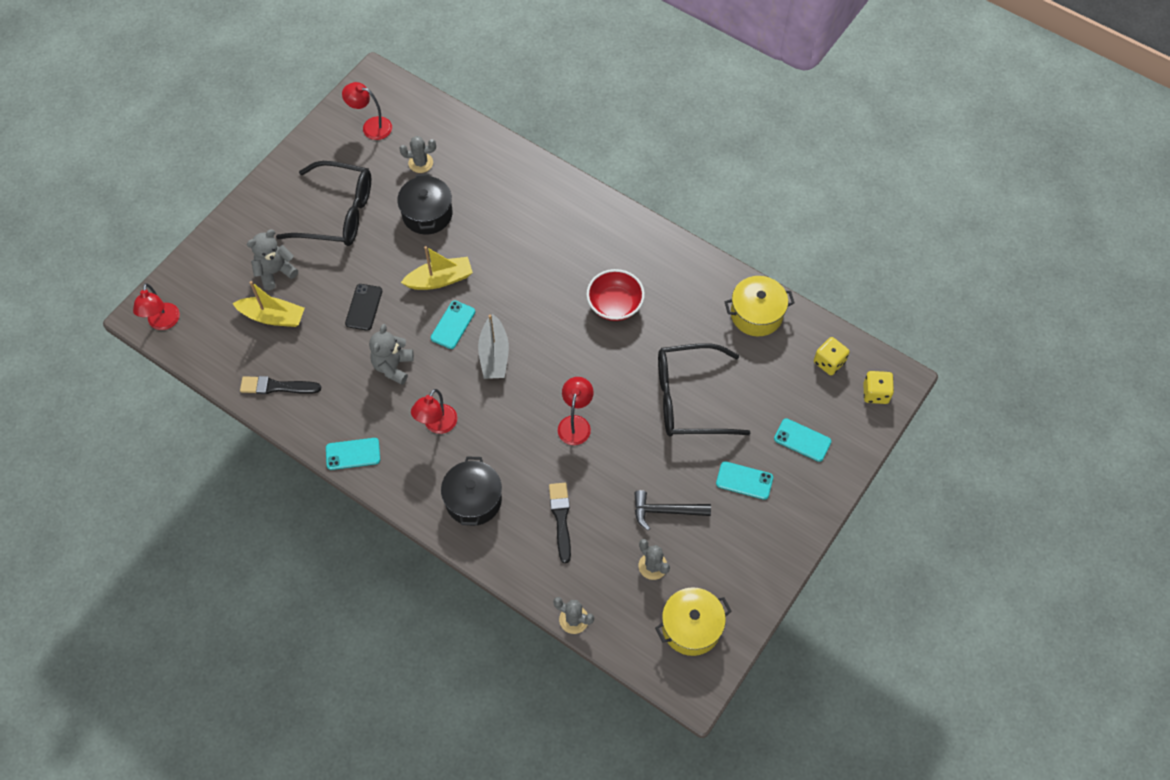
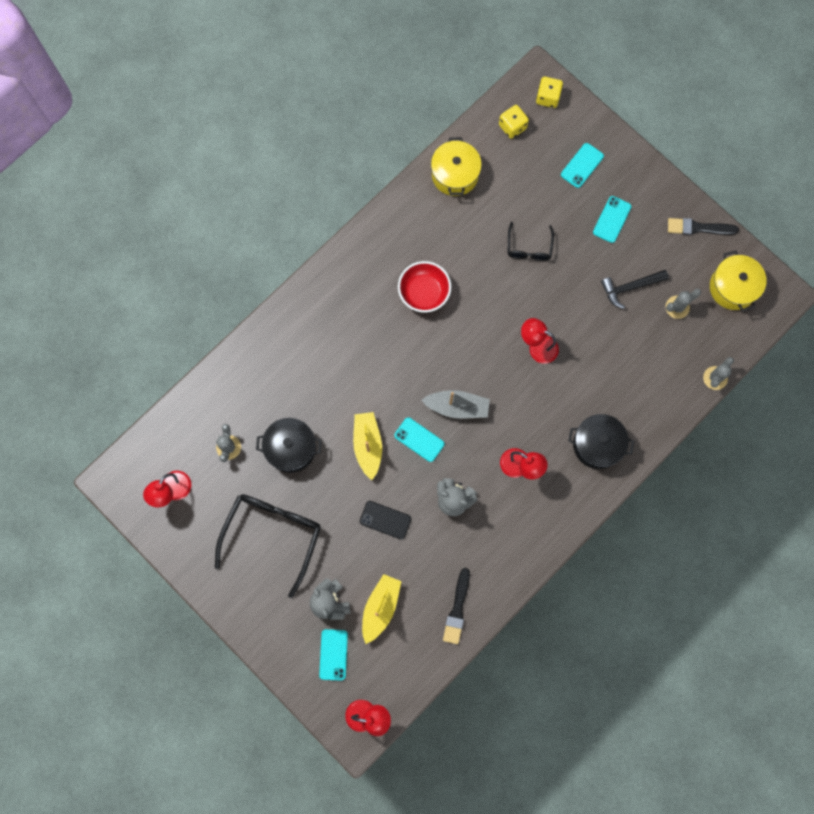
camera: 80 degrees left, 15 degrees up
turquoise phone [326,438,380,470] -> turquoise phone moved to [319,629,348,681]
black brush [549,483,571,563] -> black brush moved to [668,218,739,235]
black hammer [634,490,711,531] -> black hammer turned 60 degrees clockwise [601,270,669,309]
black glasses [658,343,750,437] -> black glasses [508,222,554,261], size x0.52

